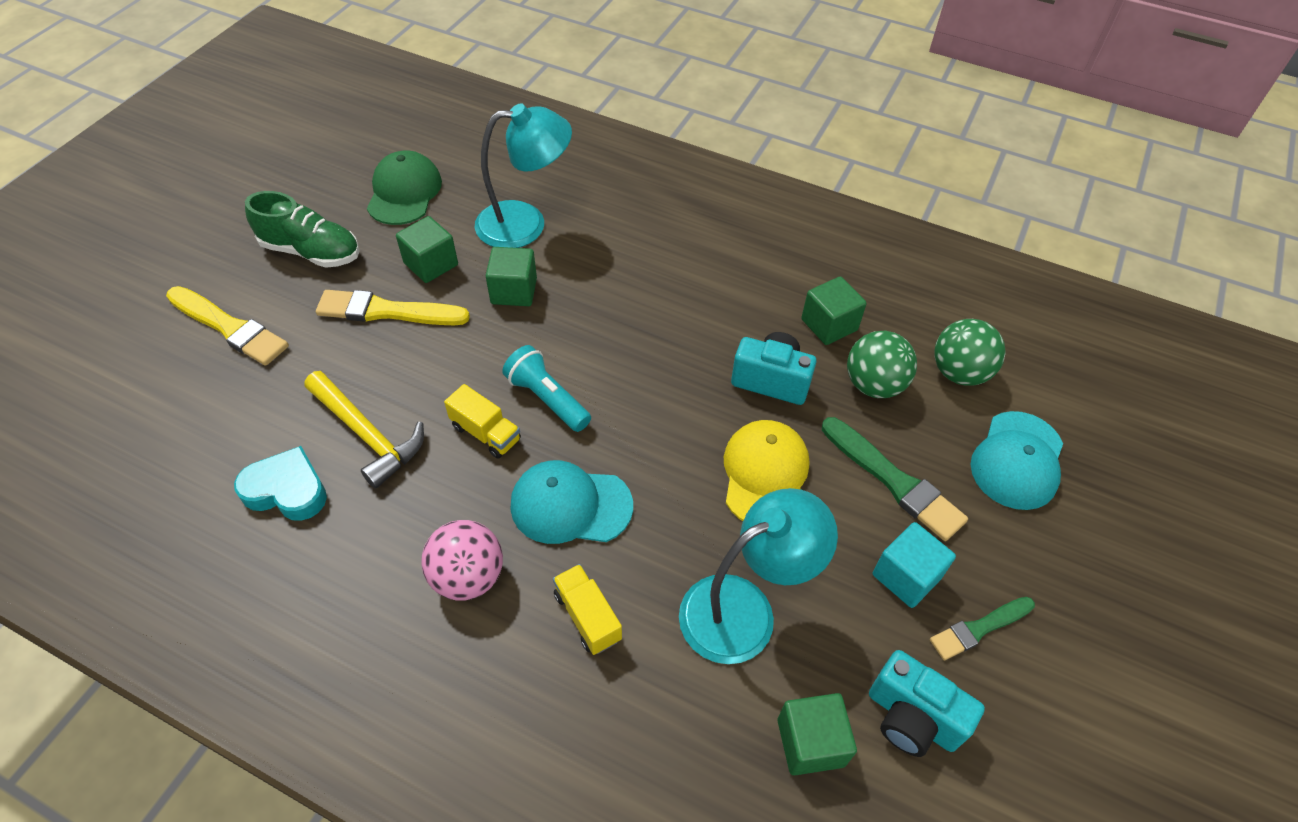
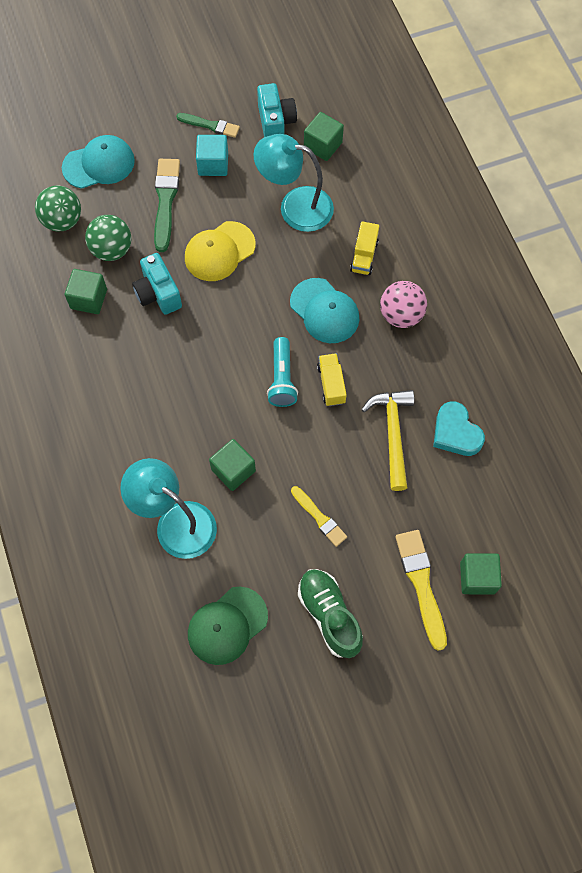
camera: 135 degrees left, 15 degrees up
yellow brush [316,290,470,325] -> yellow brush [291,486,347,547], size x0.63
green cube [396,216,458,283] -> green cube moved to [460,553,502,595]

